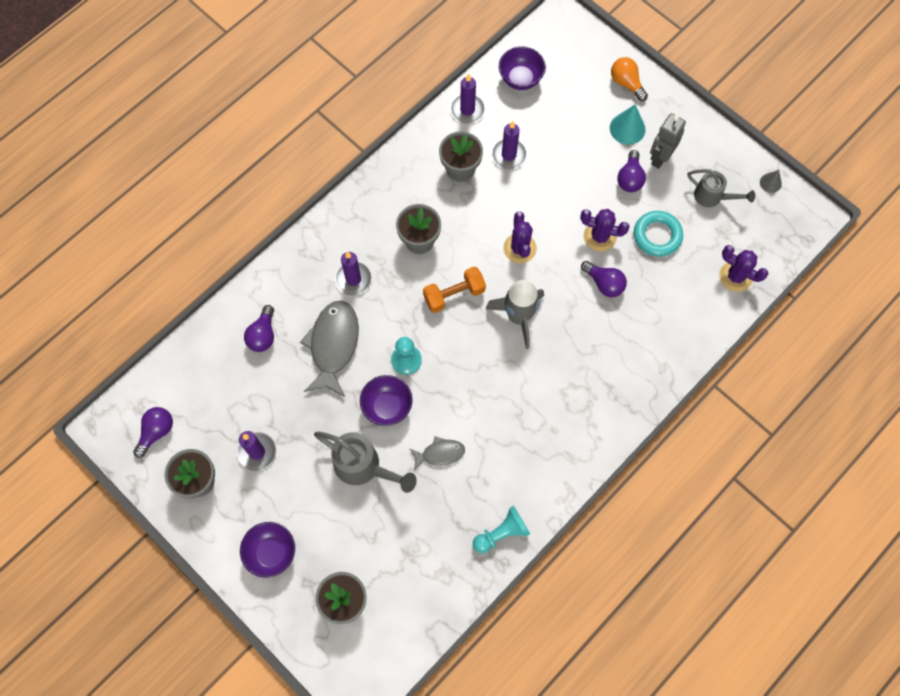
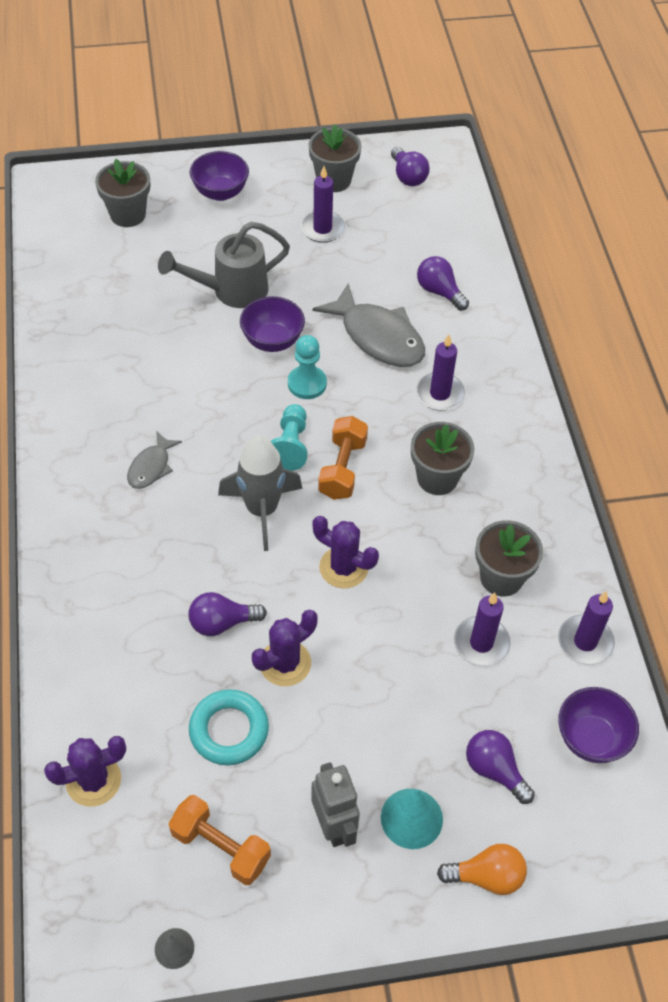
camera: 125 degrees right, 15 degrees down
grey fish [410,436,465,470] -> grey fish moved to [127,431,182,489]
turquoise pawn [473,506,530,553] -> turquoise pawn moved to [270,404,308,471]
purple light bulb [617,150,646,192] -> purple light bulb moved to [466,730,535,804]
grey watering can [688,169,755,207] -> orange dumbbell [169,795,271,885]

